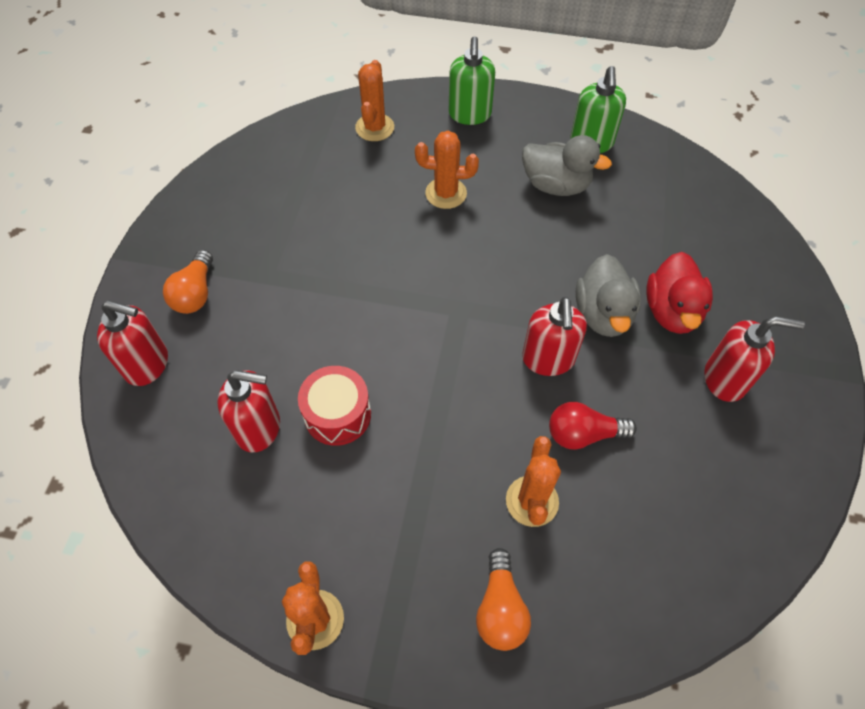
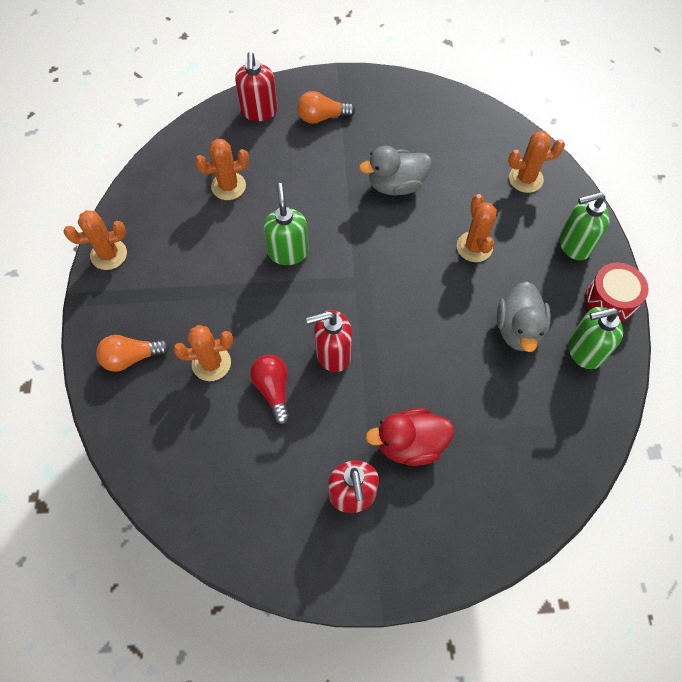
camera: 75 degrees right, 5 degrees up
red soap dispenser [218,370,280,452] -> orange cactus [195,139,249,200]
red drum [298,366,371,446] -> red drum moved to [585,263,649,322]
grey duck [576,254,641,337] -> grey duck moved to [359,146,431,195]
none -> green soap dispenser [264,183,309,265]

